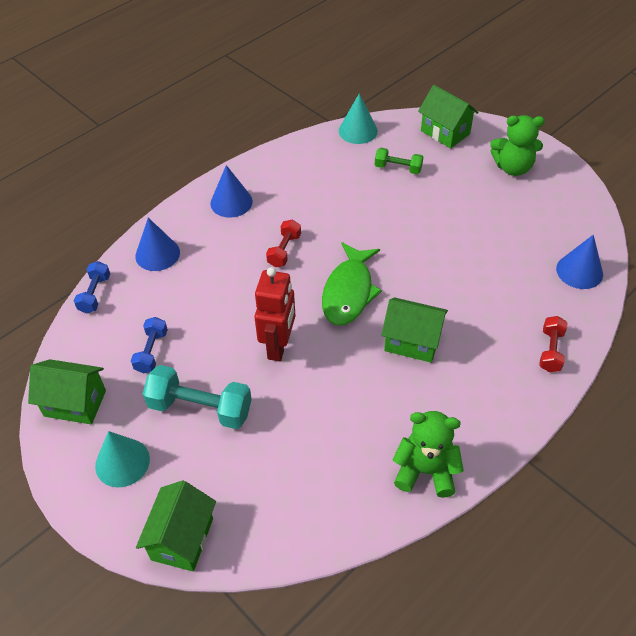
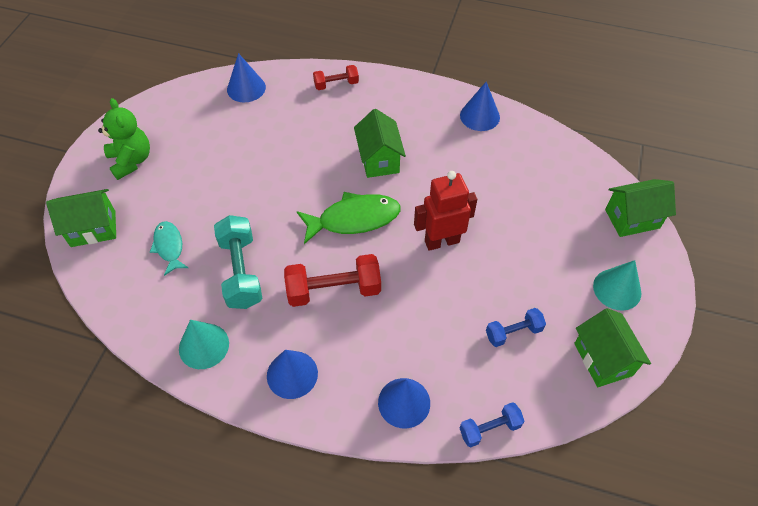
camera: 120 degrees left, 5 degrees up
turquoise dumbbell [143,365,252,429] -> turquoise dumbbell moved to [214,215,263,309]
red dumbbell [266,220,301,267] -> red dumbbell [284,254,381,307], size x1.72
turquoise cone [339,93,378,144] -> turquoise cone moved to [179,320,229,369]
green dumbbell [375,148,423,174] -> turquoise fish [150,221,188,276]
green teddy bear [393,411,464,498] -> blue cone [460,82,500,131]
green house [418,85,479,148] -> green house turned 60 degrees clockwise [46,189,116,247]

